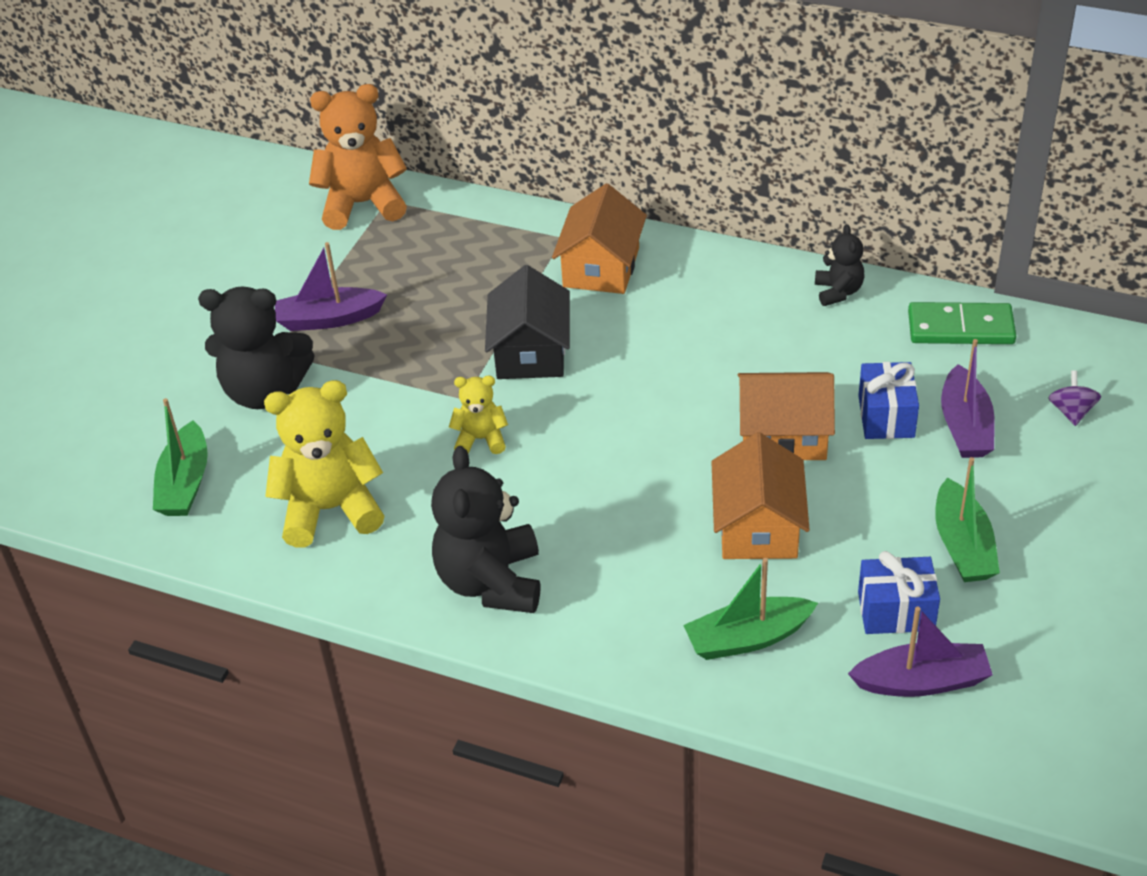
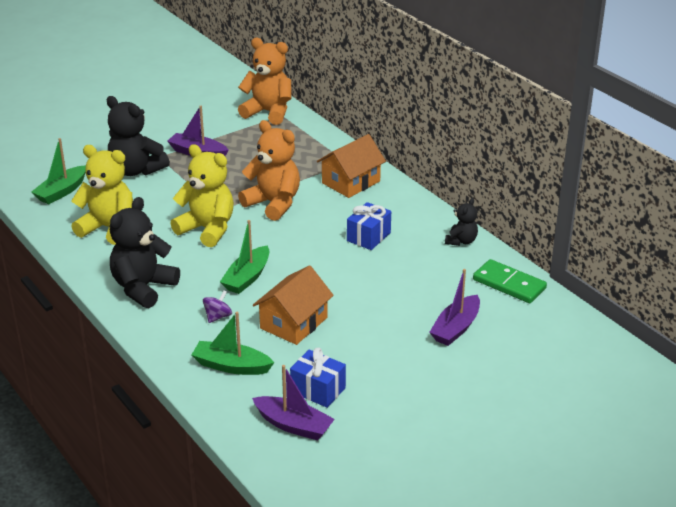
camera: 30 degrees right, 10 degrees down
yellow teddy bear [449,375,508,454] -> yellow teddy bear [170,144,234,247], size x1.90
black house [485,265,570,379] -> orange teddy bear [238,120,300,221]
orange house [738,372,835,460] -> none
blue gift [858,362,919,439] -> blue gift moved to [347,202,391,250]
green boat [935,457,1000,582] -> green boat moved to [220,220,269,294]
purple spinning top [1048,370,1101,426] -> purple spinning top moved to [203,291,232,323]

